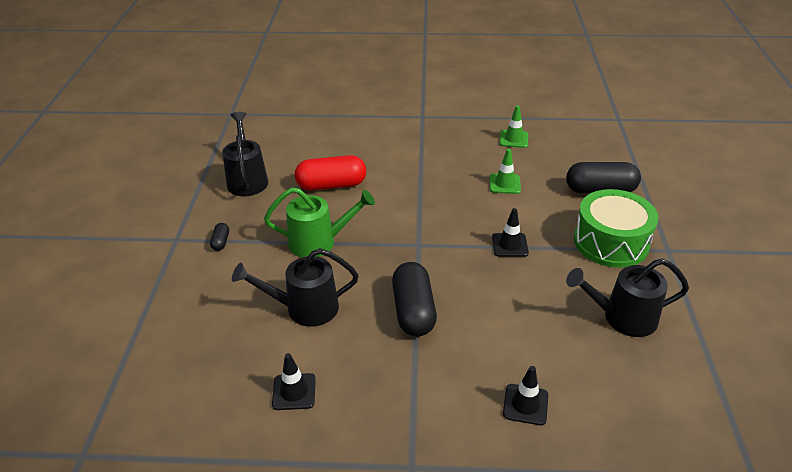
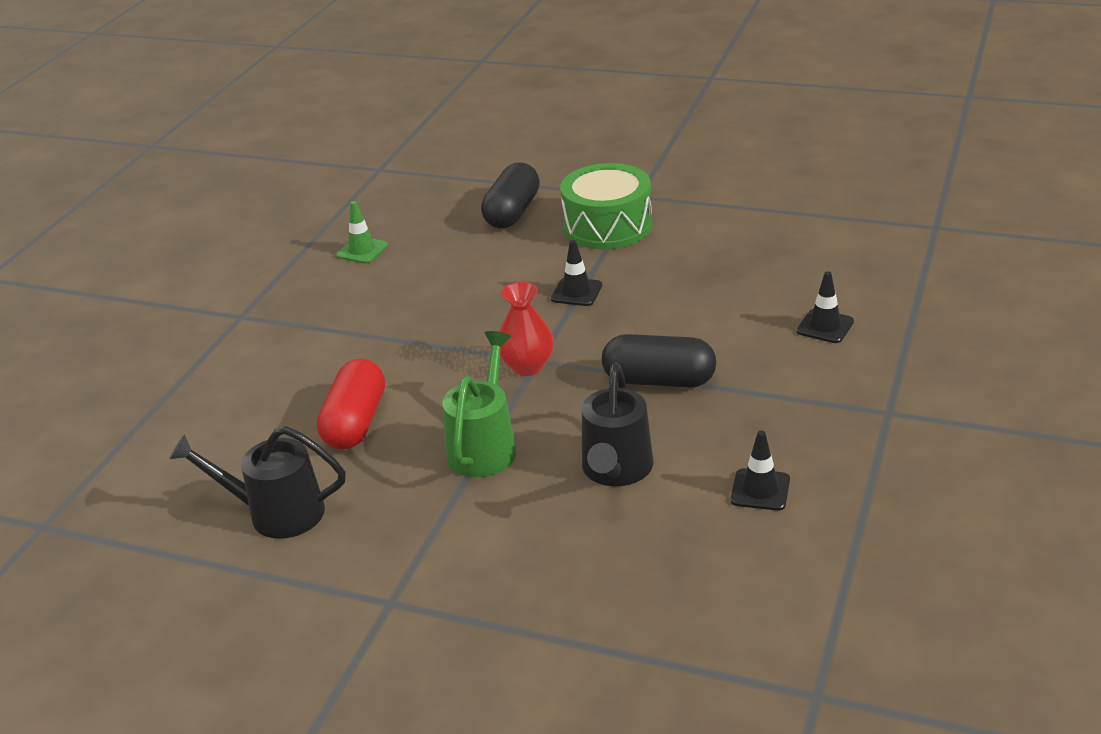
camera: 70 degrees left, 5 degrees down
black capsule [210,223,229,251] -> none
green traffic cone [490,149,521,194] -> none
black watering can [566,258,689,337] -> none
none -> red vase [499,282,554,376]

